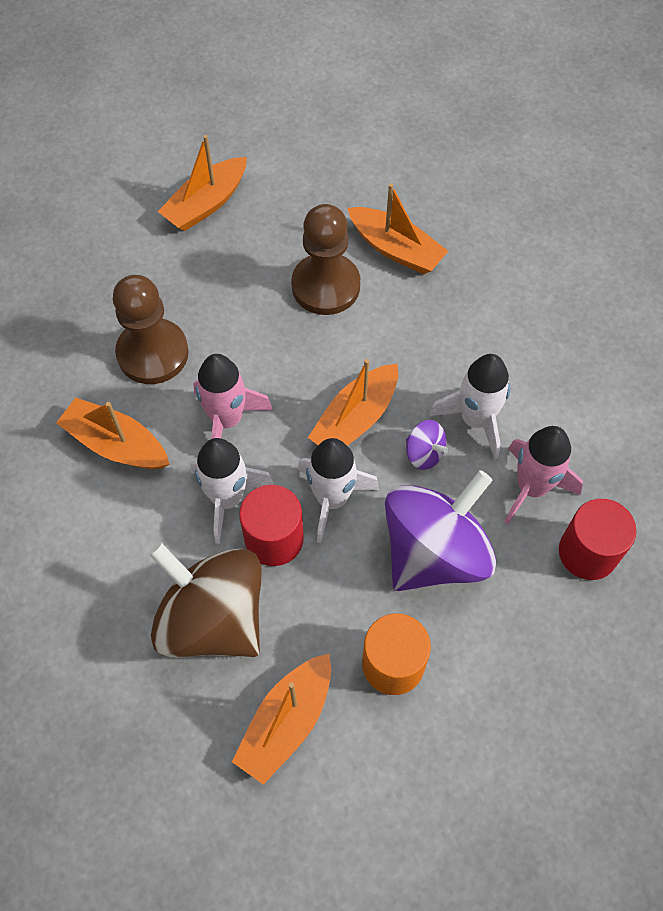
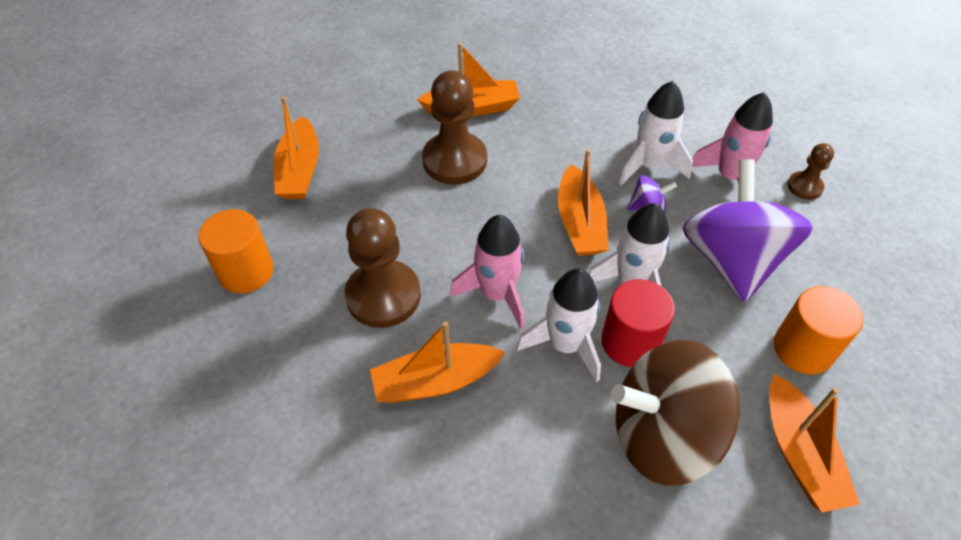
camera: 45 degrees left, 10 degrees down
red cylinder [559,499,637,580] -> brown pawn [787,143,834,200]
none -> orange cylinder [198,209,273,293]

